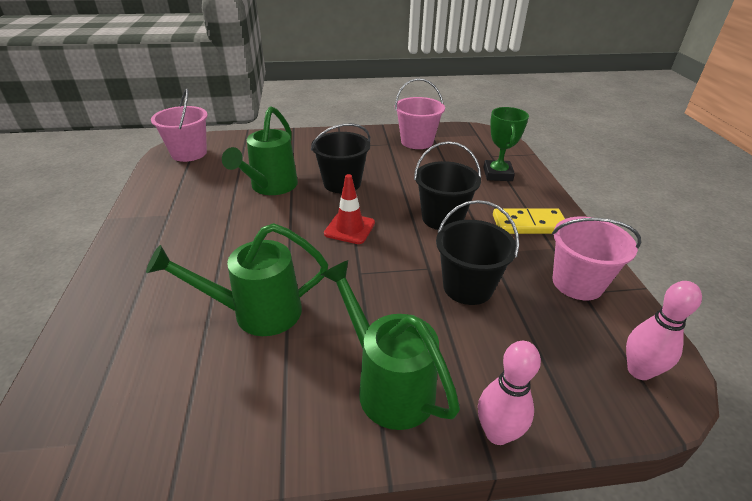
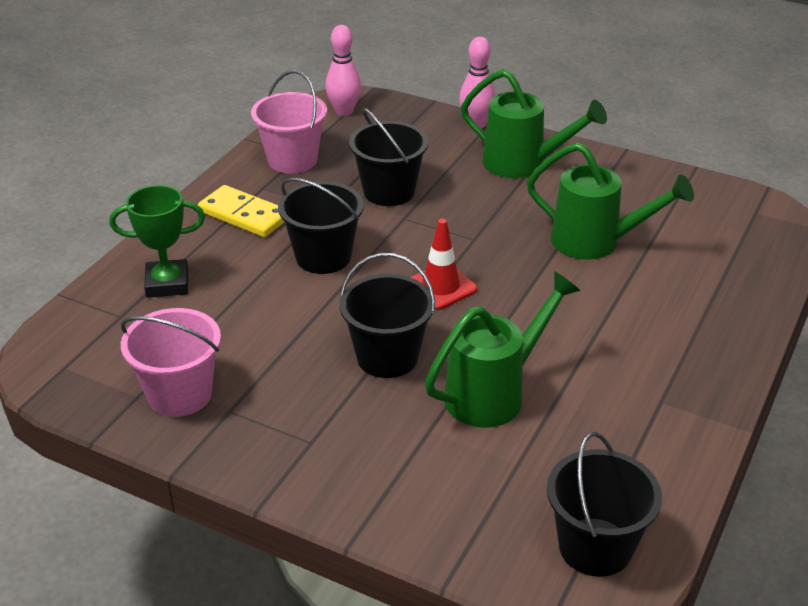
camera: 145 degrees left, 0 degrees up
pink bucket [151,88,208,162] -> black bucket [547,432,662,577]
green watering can [321,260,460,430] -> green watering can turned 60 degrees counterclockwise [461,69,607,178]
green trophy [484,107,529,181] -> green trophy turned 45 degrees clockwise [110,185,205,298]

